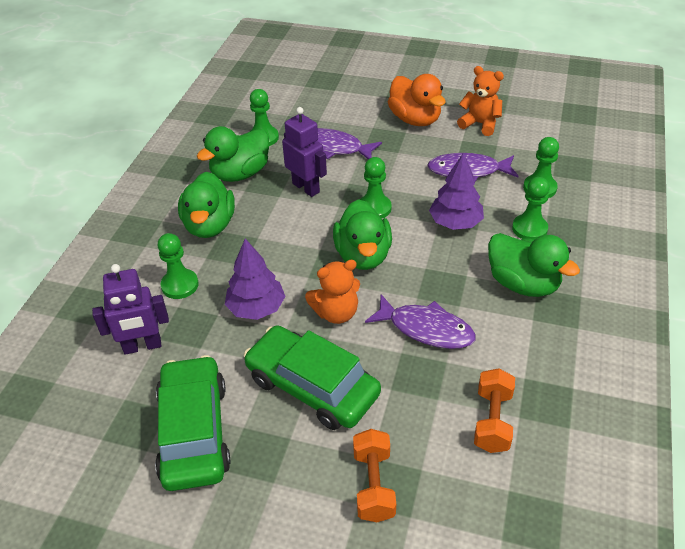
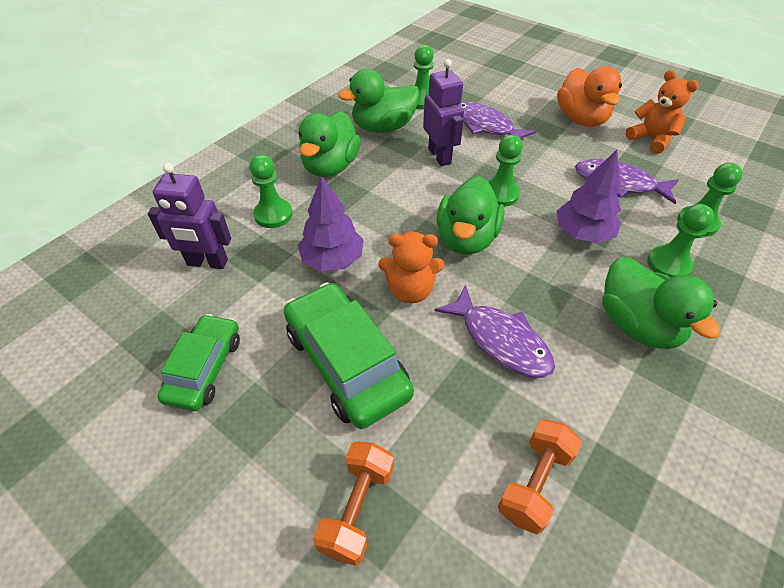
camera: 20 degrees right, 5 degrees up
green car [155,355,231,491] -> green car [157,314,240,411], size x0.64

